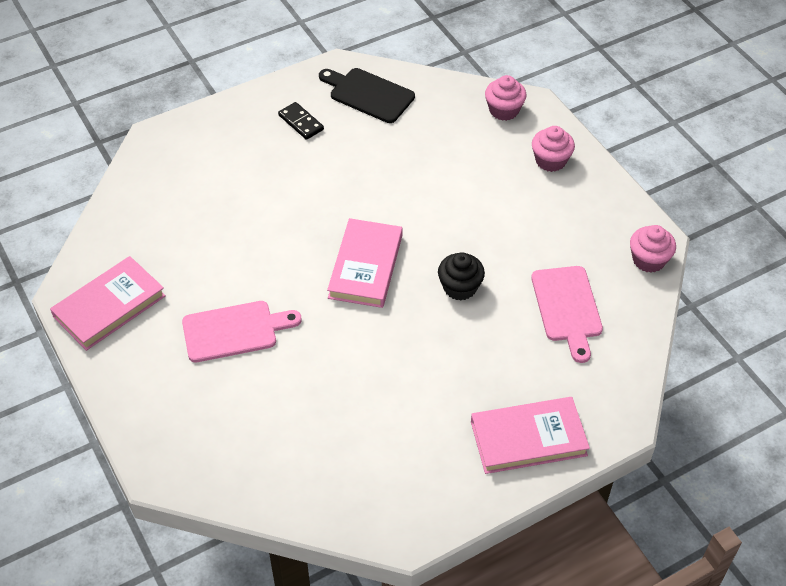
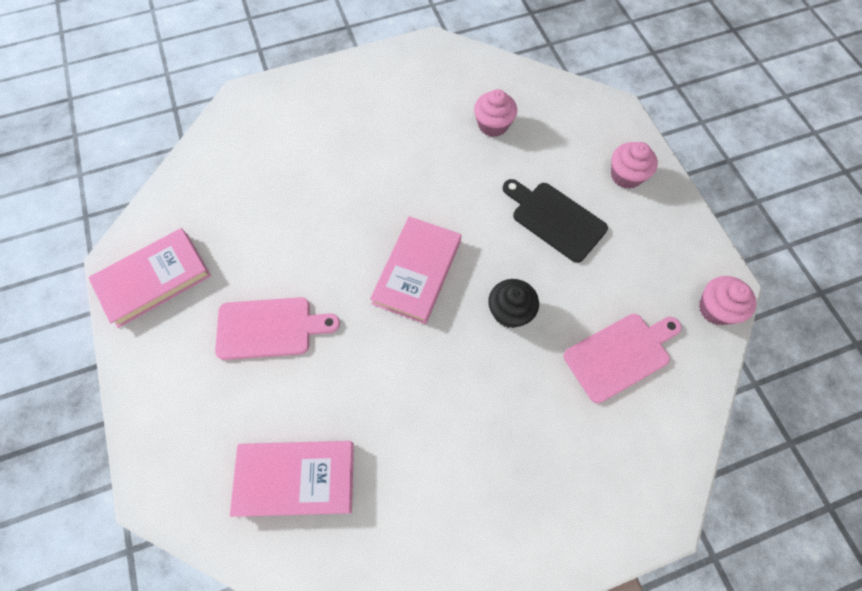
camera: 10 degrees right, 15 degrees up
black domino [278,102,324,140] -> none
black cutting board [319,68,415,123] -> black cutting board moved to [503,179,608,263]
pink book [471,397,590,474] -> pink book moved to [230,441,354,517]
pink cupcake [485,75,527,121] -> pink cupcake moved to [474,89,517,137]
pink cutting board [531,266,603,363] -> pink cutting board turned 120 degrees counterclockwise [564,314,682,403]

